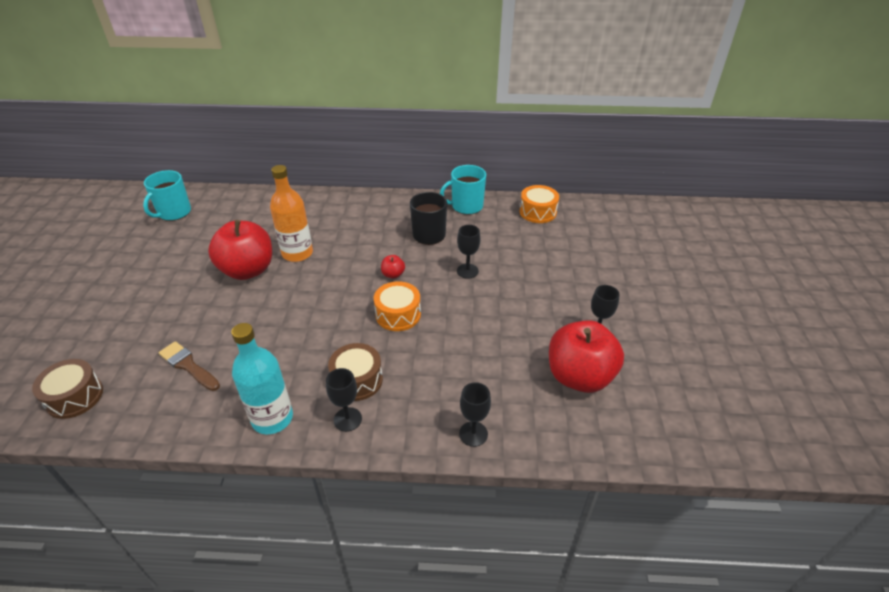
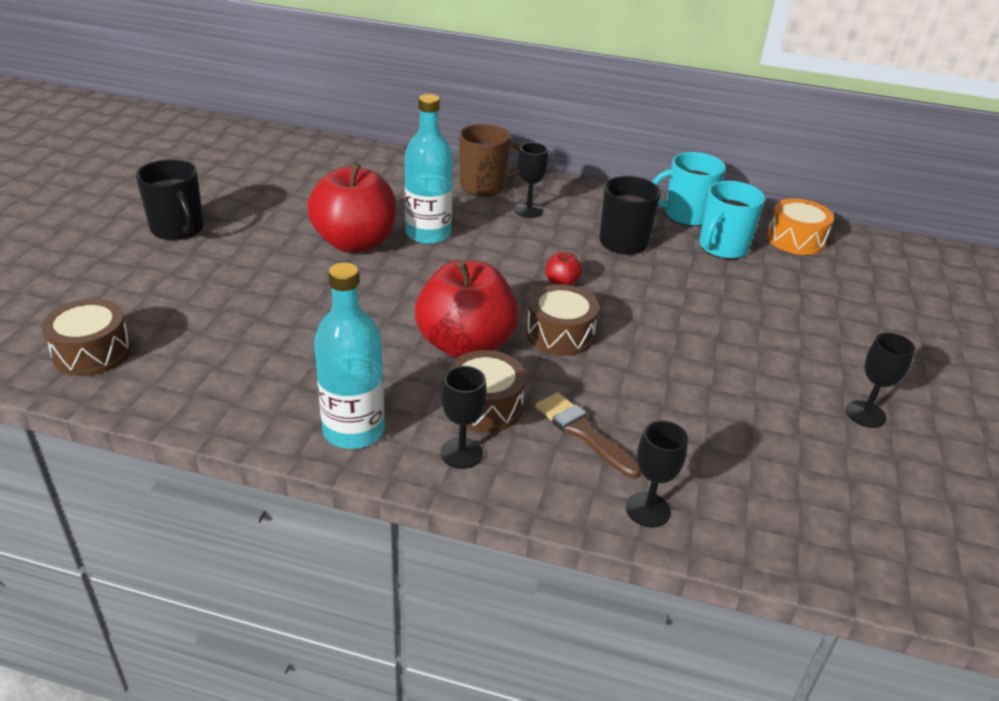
camera: 10 degrees right, 5 degrees down
turquoise mug [143,170,191,221] -> turquoise mug moved to [699,181,765,259]
brown brush [159,341,220,391] -> brown brush moved to [535,392,641,478]
orange bottle [270,165,313,262] -> turquoise bottle [405,94,453,244]
orange drum [374,281,421,331] -> brown drum [526,284,599,356]
black goblet [457,225,480,279] -> black goblet moved to [514,142,548,218]
red apple [549,320,624,393] -> red apple moved to [415,260,519,358]
none -> black mug [136,159,204,241]
none -> brown mug [459,124,521,196]

